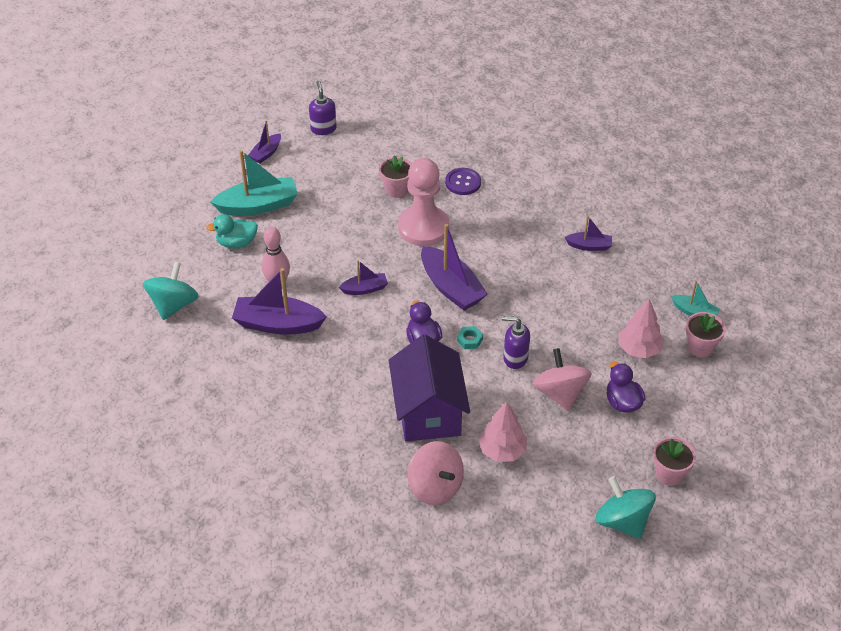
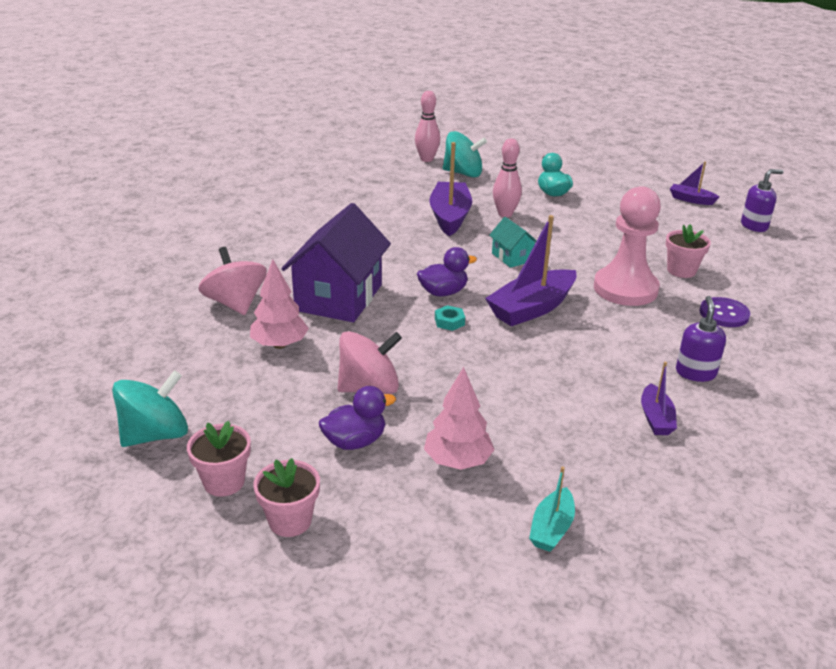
camera: 85 degrees right, 15 degrees down
turquoise boat [211,150,298,216] -> none
purple boat [339,260,388,295] -> turquoise house [489,217,537,268]
purple house [389,335,470,442] -> purple house turned 60 degrees counterclockwise [281,203,391,322]
pink spinning top [407,441,464,505] -> pink spinning top turned 105 degrees clockwise [199,247,267,315]
purple soap dispenser [502,316,530,369] -> purple soap dispenser moved to [676,296,726,382]
pink flower pot [686,312,726,357] -> pink flower pot moved to [253,458,320,537]
none -> pink bowling pin [415,91,440,162]

